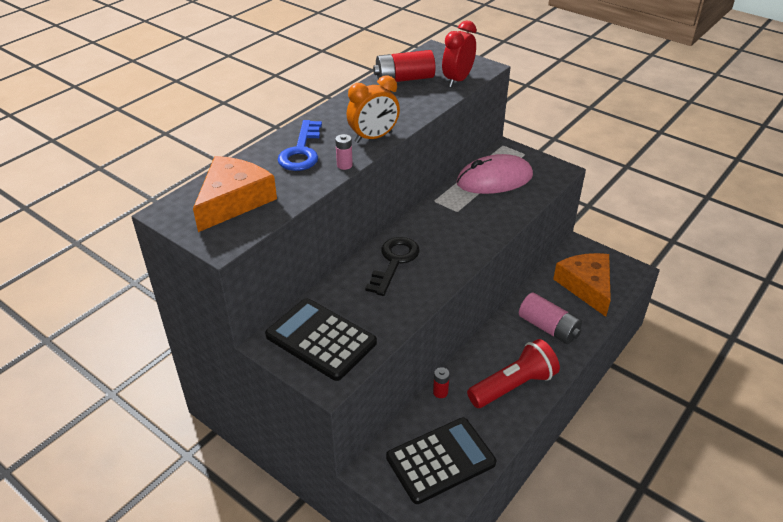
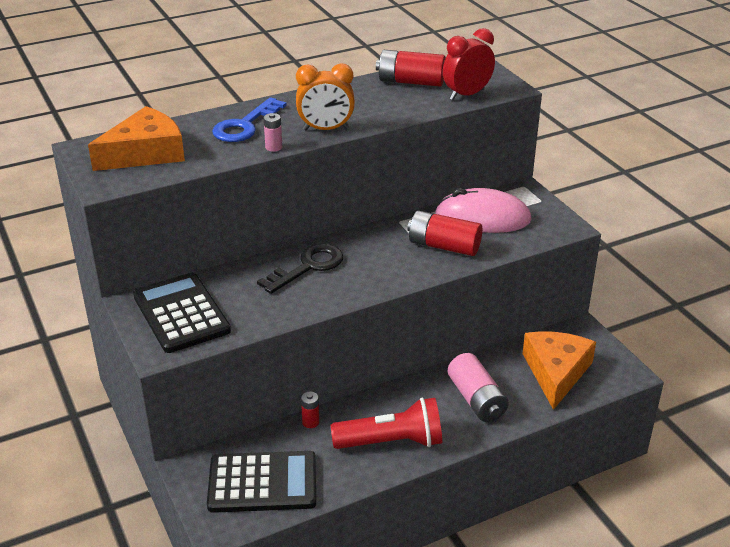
camera: 25 degrees right, 5 degrees down
none -> red battery [407,210,482,256]

